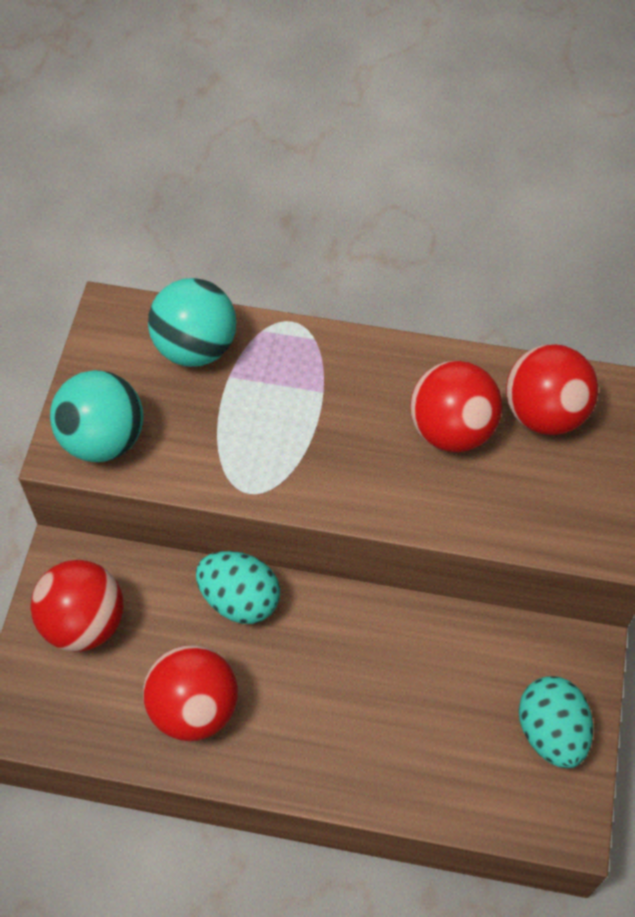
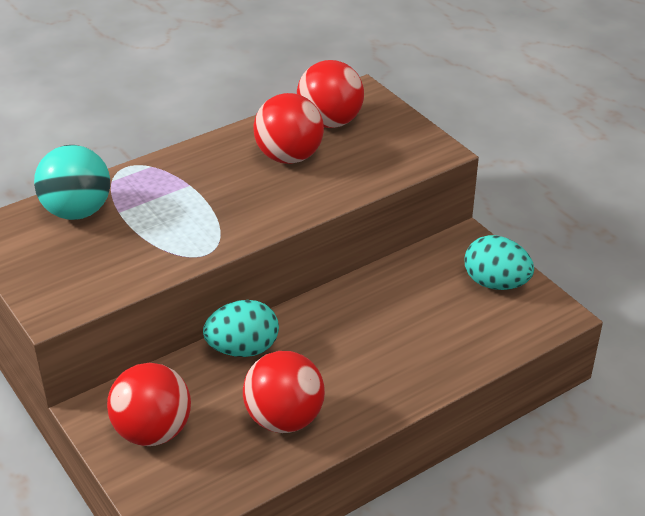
camera: 45 degrees left, 20 degrees down
turquoise ball [50,370,143,462] -> none

